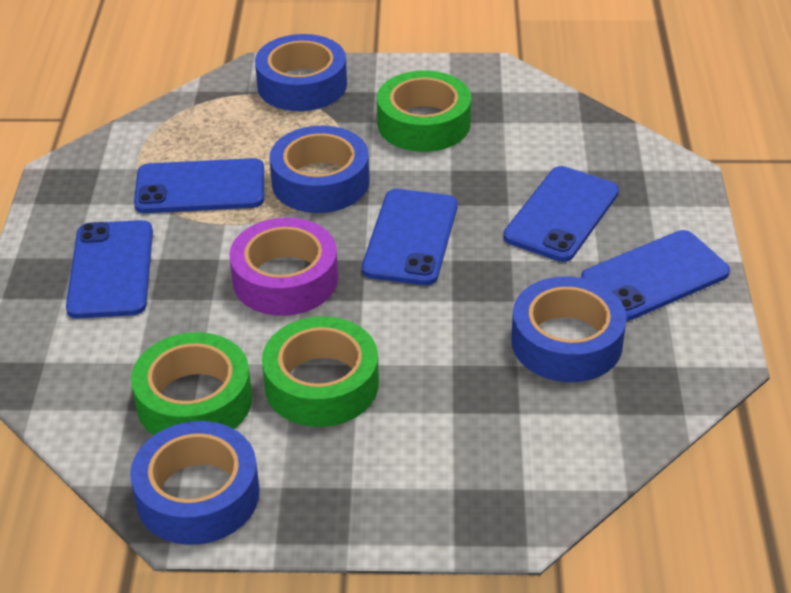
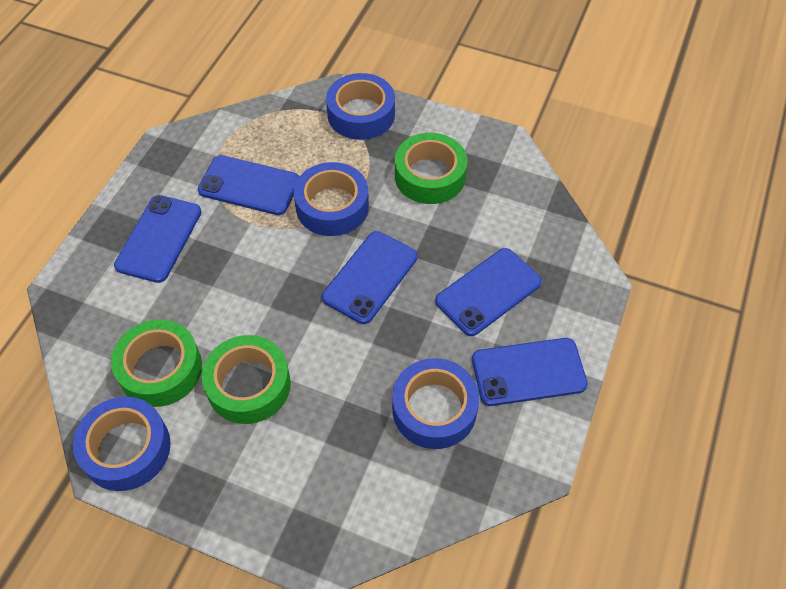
camera: 20 degrees right, 15 degrees up
purple tape [229,218,338,316] -> none

